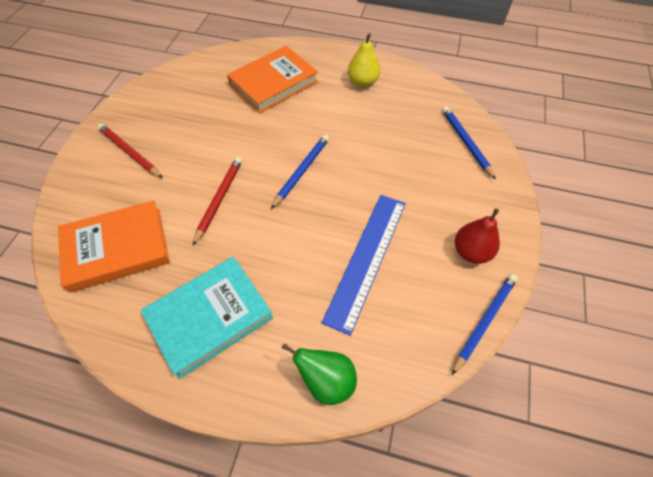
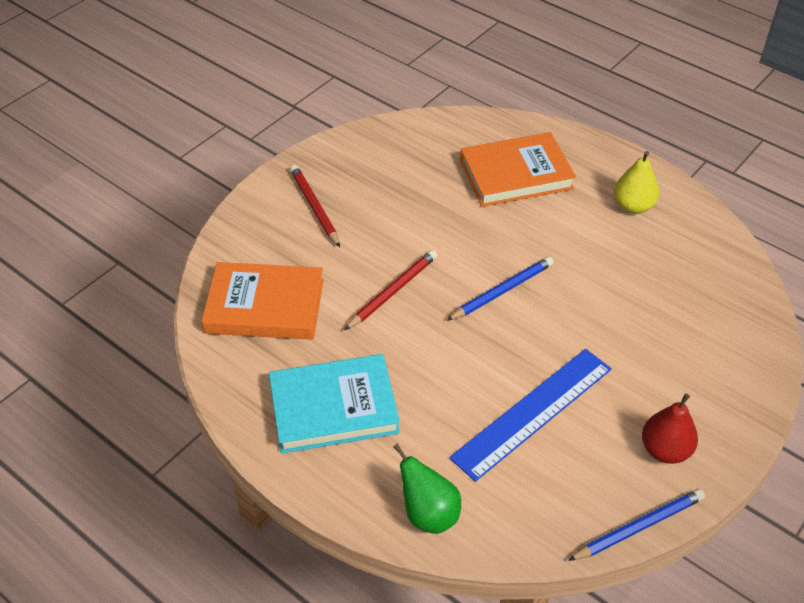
camera: 25 degrees right, 10 degrees down
blue pencil [442,106,496,180] -> none

